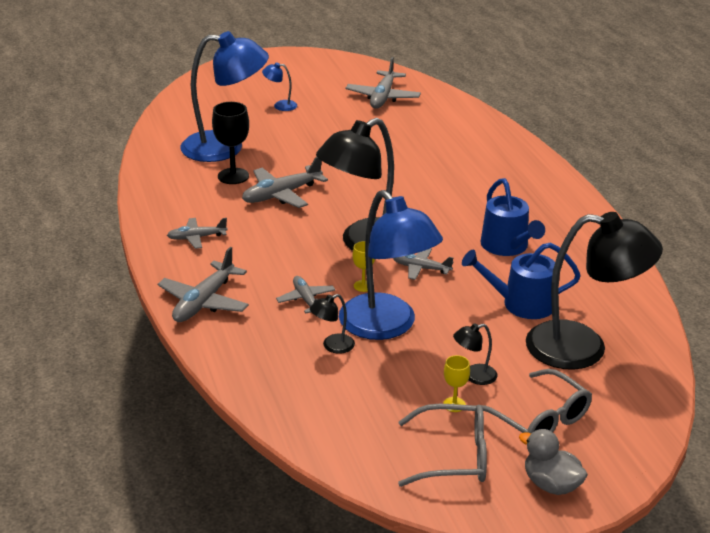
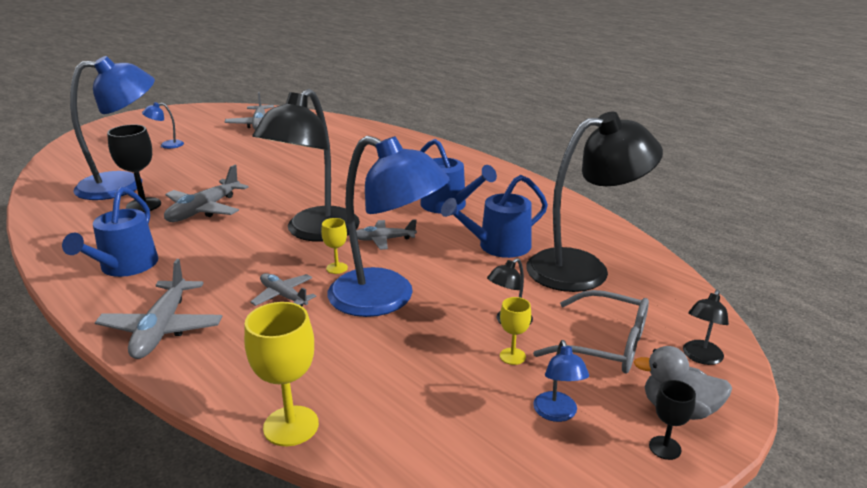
camera: 25 degrees left, 5 degrees down
grey plane [167,218,228,249] -> blue watering can [62,187,158,277]
black lamp [310,294,355,354] -> black lamp moved to [683,290,729,365]
grey glasses [398,404,487,487] -> blue lamp [533,340,589,422]
none -> yellow goblet [244,302,319,446]
none -> black goblet [649,380,696,460]

